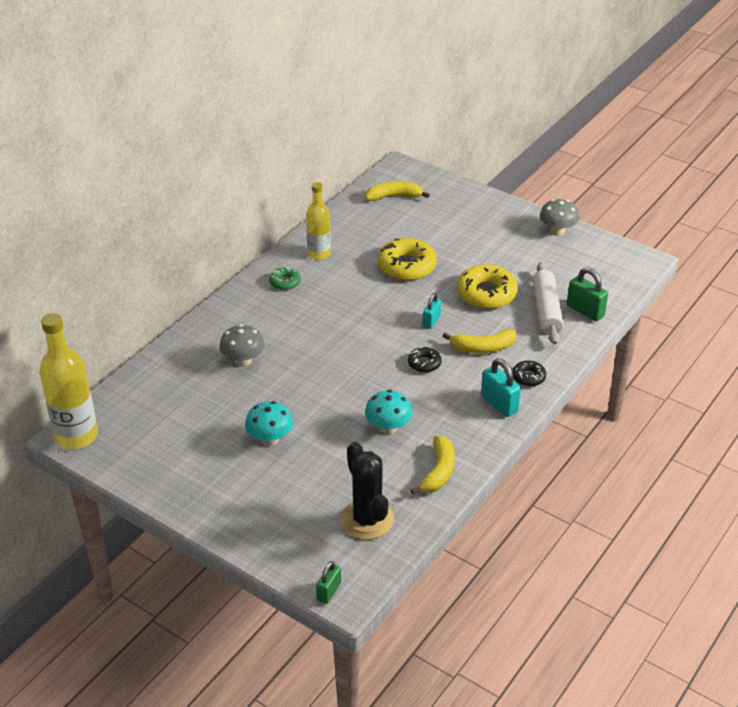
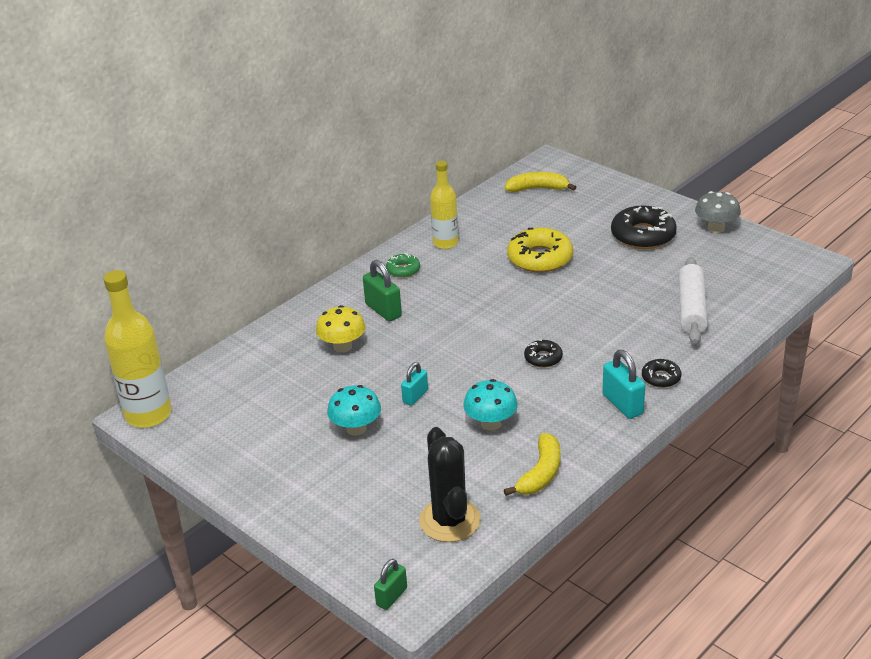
camera: 10 degrees right, 5 degrees down
grey mushroom [219,324,264,367] -> yellow mushroom [316,305,366,353]
turquoise padlock [423,293,442,329] -> turquoise padlock moved to [401,362,428,406]
yellow banana [442,329,516,353] -> none
yellow donut [457,264,518,309] -> none
green padlock [567,268,608,321] -> green padlock moved to [363,260,402,322]
none -> black donut [611,206,677,249]

